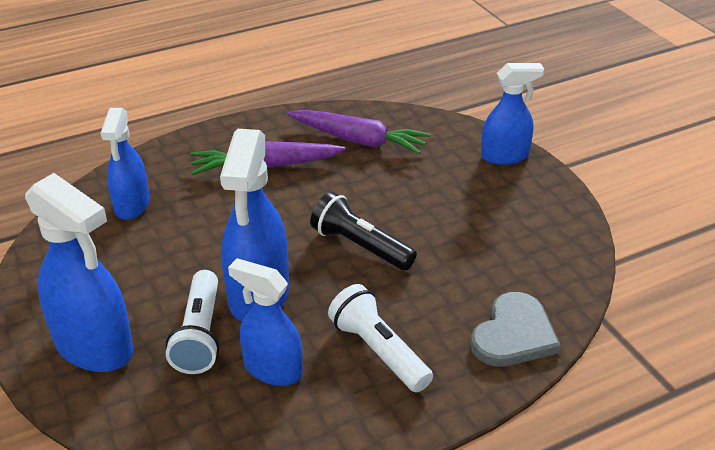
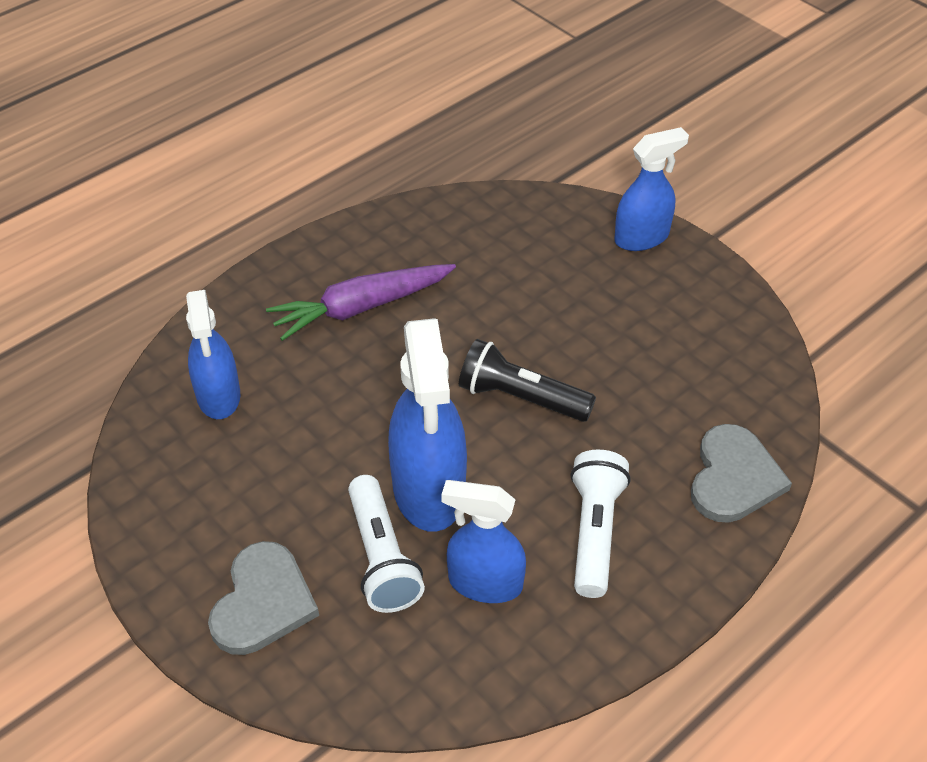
camera: 15 degrees left, 10 degrees up
blue spray bottle [25,173,133,372] -> grey heart [208,541,319,655]
purple carrot [287,110,431,154] -> none
white flashlight [328,284,433,393] -> white flashlight turned 60 degrees clockwise [570,450,631,598]

